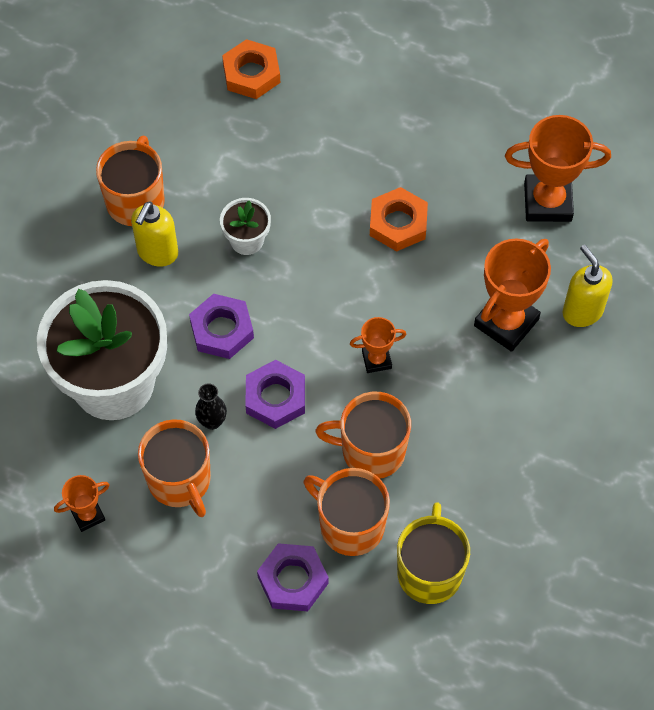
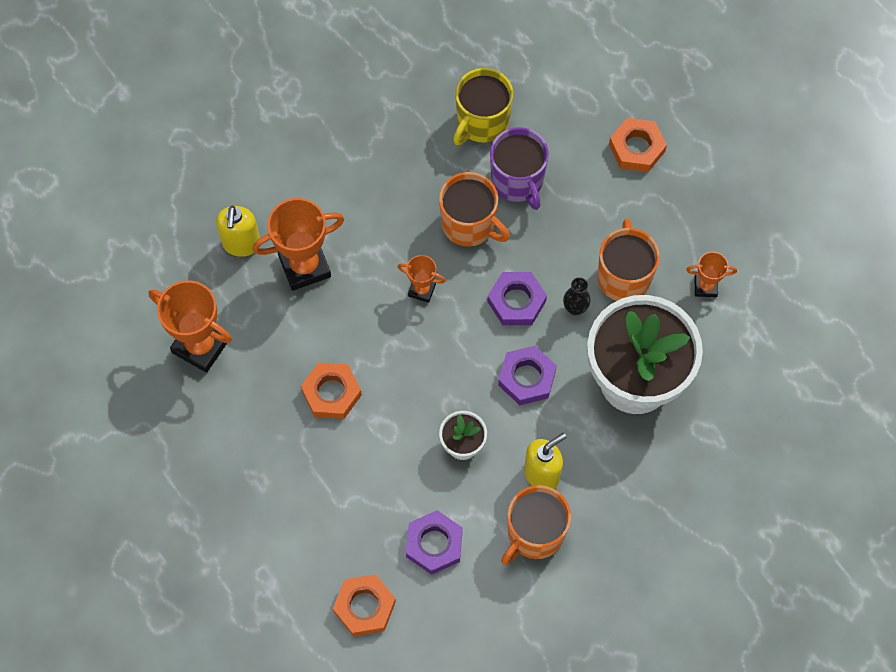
camera: 150 degrees left, 5 degrees up
purple nut [257,543,329,611] -> purple nut moved to [406,510,463,575]
orange mug [304,468,390,556] -> purple mug [490,127,549,210]
none -> orange nut [609,118,667,172]

